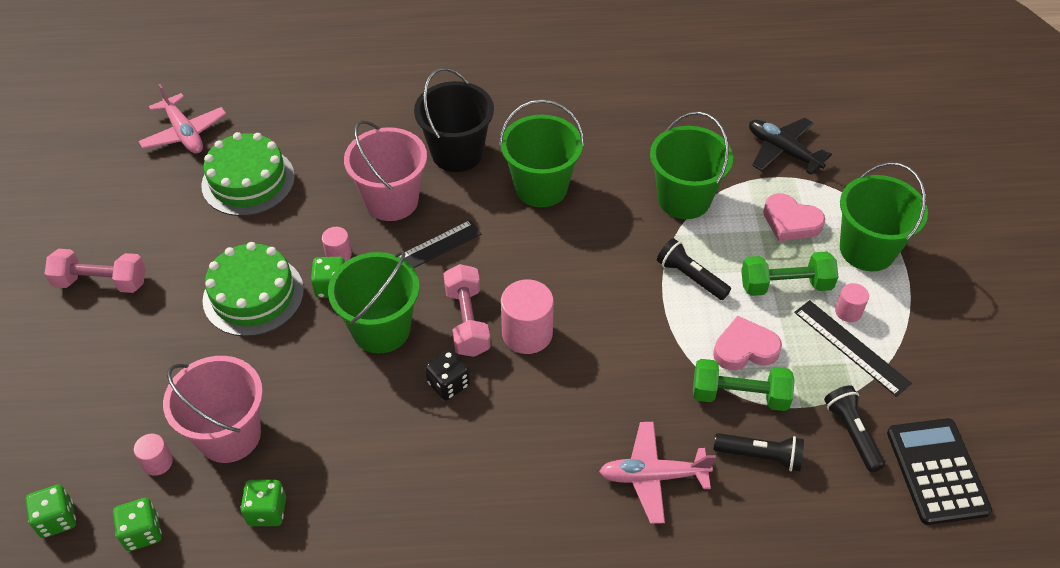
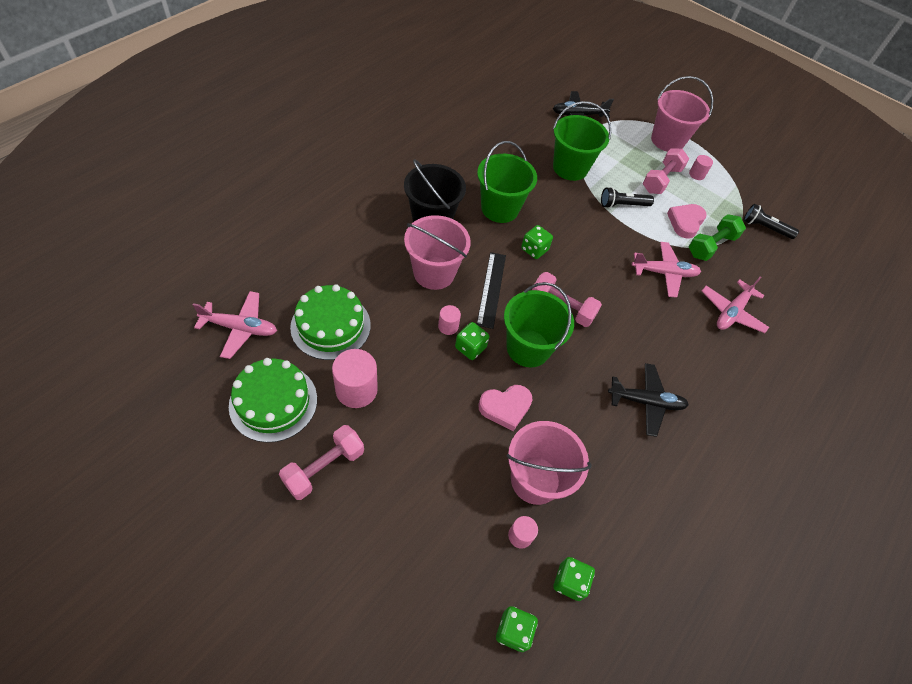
camera: 55 degrees left, 5 degrees up
green cake [203,242,304,336] -> green cake moved to [229,358,317,443]
green dice [241,480,286,526] -> green dice moved to [521,225,553,259]
black dice [425,349,470,401] -> none
pink cylinder [501,279,554,354] -> pink cylinder moved to [332,349,378,408]
black flashlight [714,433,804,472] -> none
green dumbbell [741,251,838,296] -> pink dumbbell [643,149,689,194]
pink heart [763,193,825,241] -> pink heart moved to [478,385,533,431]
black ruler [794,300,912,397] -> none
green bucket [840,162,928,271] -> pink bucket [651,76,713,152]
black calculator [887,418,992,525] -> none
none -> black plane [608,363,689,437]
none -> pink plane [632,242,701,298]

